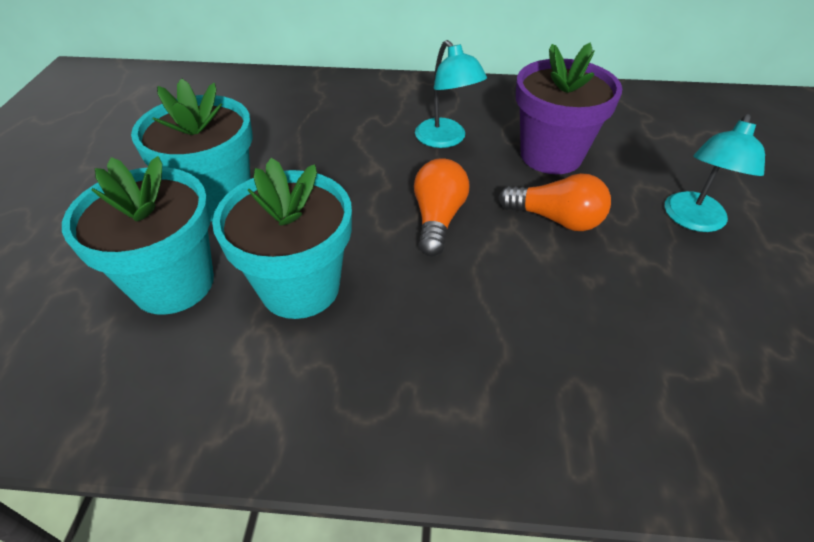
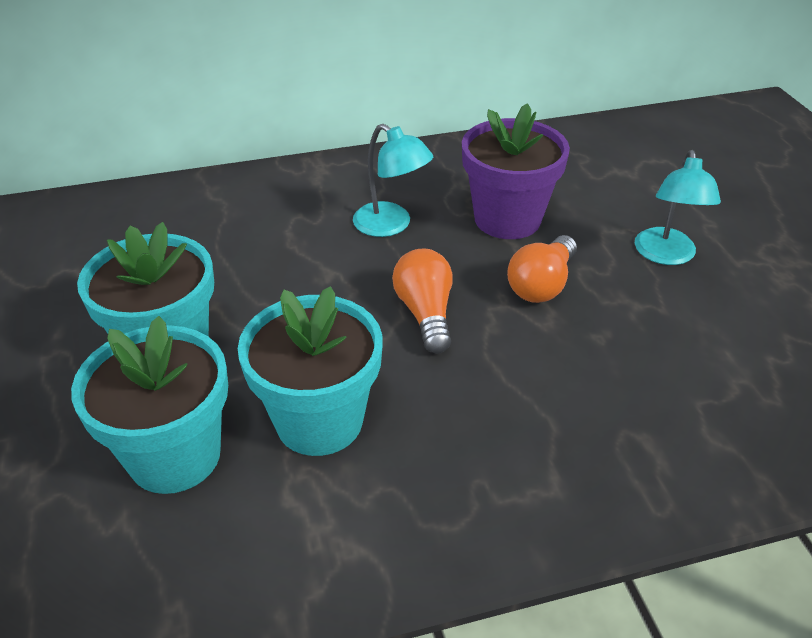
camera: 20 degrees left, 5 degrees down
orange light bulb [498,173,611,231] -> orange light bulb turned 120 degrees clockwise [507,235,577,303]

